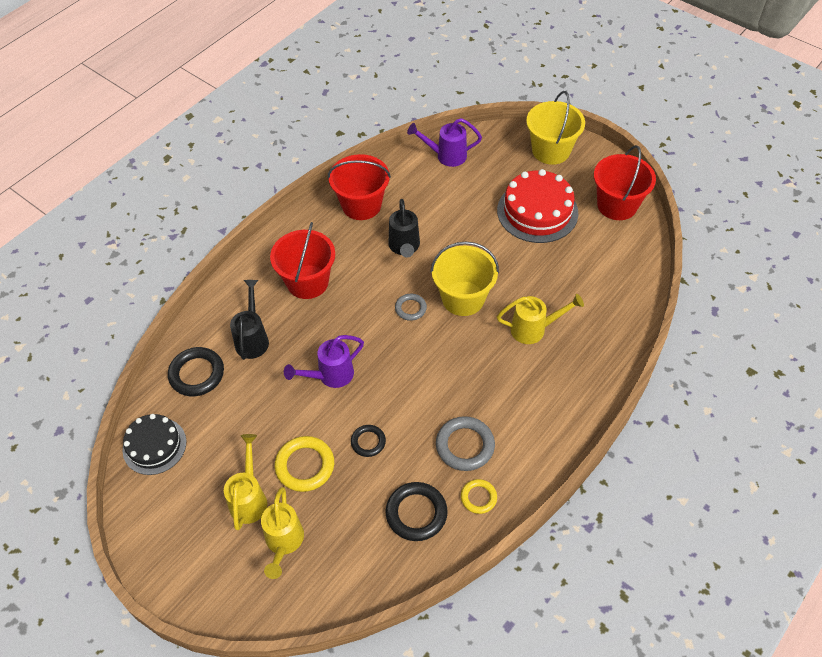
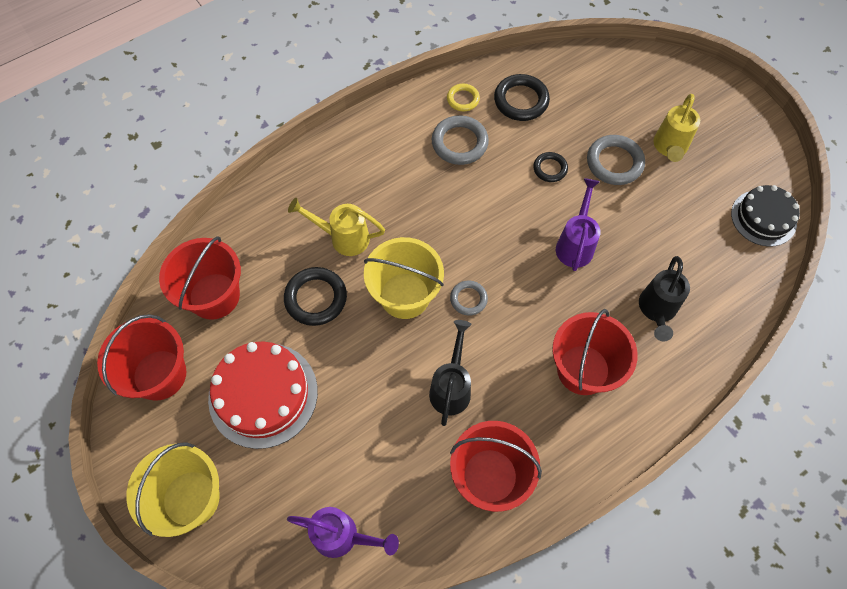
camera: 165 degrees left, 10 degrees up
black ring [168,347,224,396] -> black ring moved to [284,267,347,326]
yellow watering can [261,487,304,579] -> none
yellow ring [275,436,334,492] -> grey ring [587,135,645,185]
purple watering can [284,335,364,388] -> purple watering can turned 60 degrees counterclockwise [556,178,600,271]
none -> red bucket [159,236,241,320]

